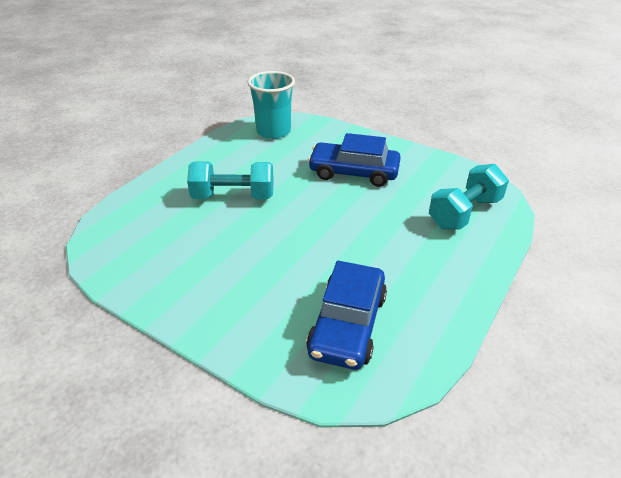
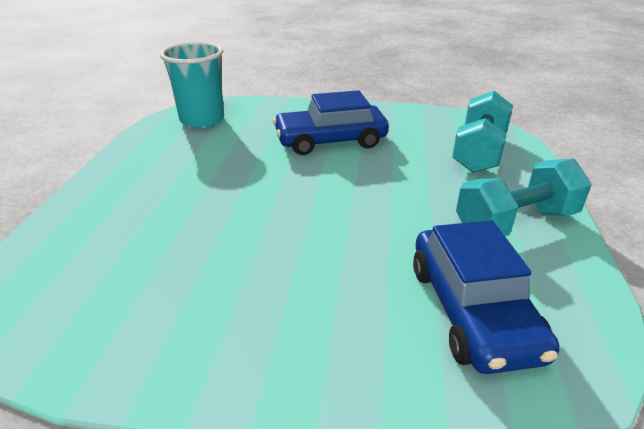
camera: 25 degrees left, 5 degrees down
turquoise dumbbell [187,162,274,199] -> turquoise dumbbell moved to [456,158,592,236]

